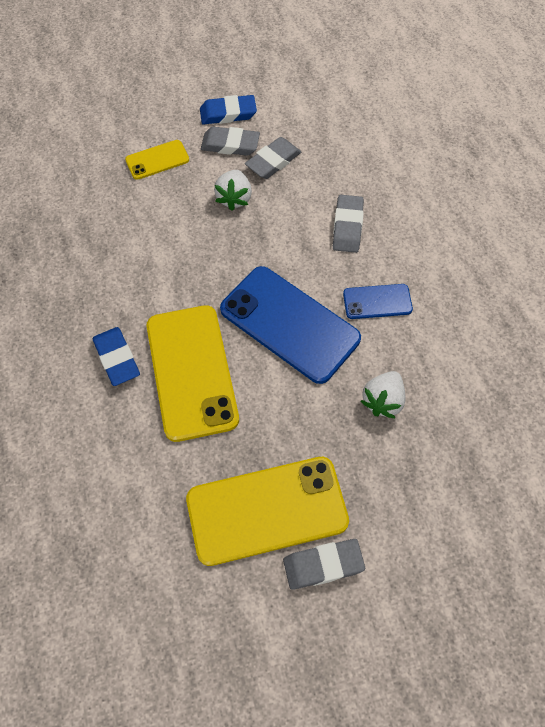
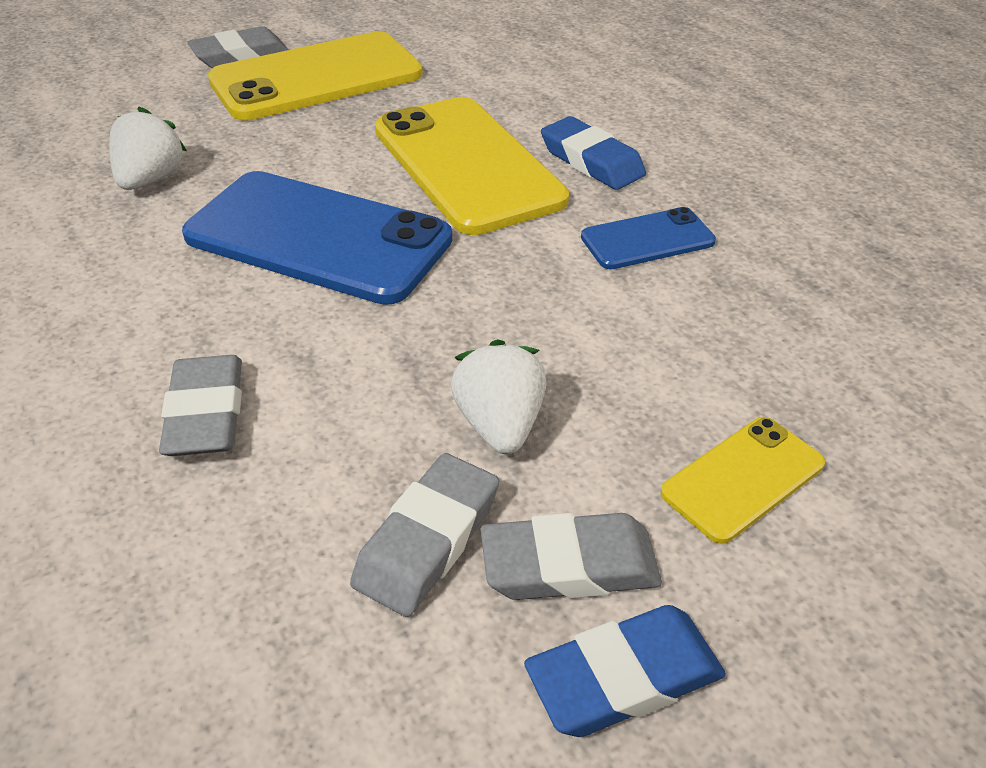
camera: 165 degrees right, 20 degrees down
blue phone [343,284,413,319] -> blue phone moved to [581,207,716,269]

